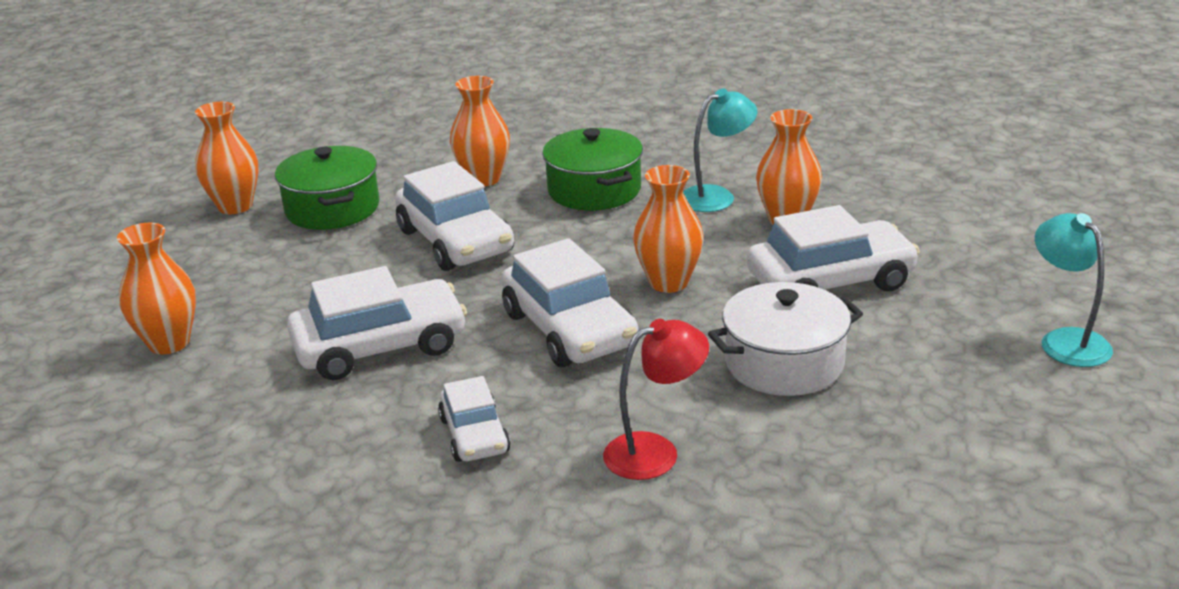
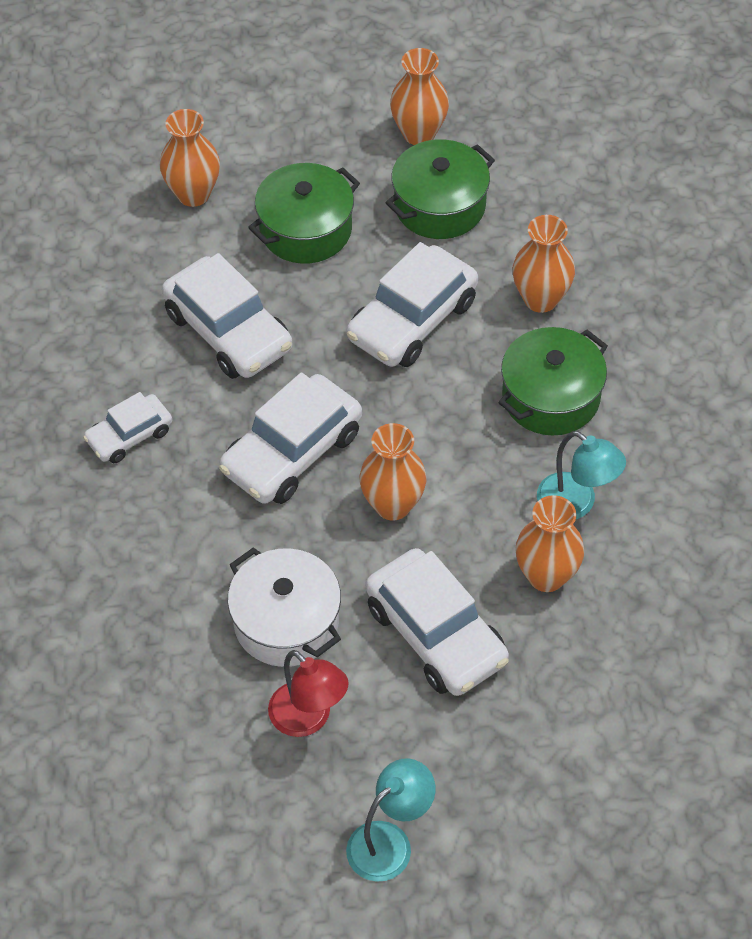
camera: 70 degrees right, 25 degrees up
red lamp [603,319,709,480] -> red lamp moved to [268,650,349,737]
none -> green pot [248,163,360,263]

